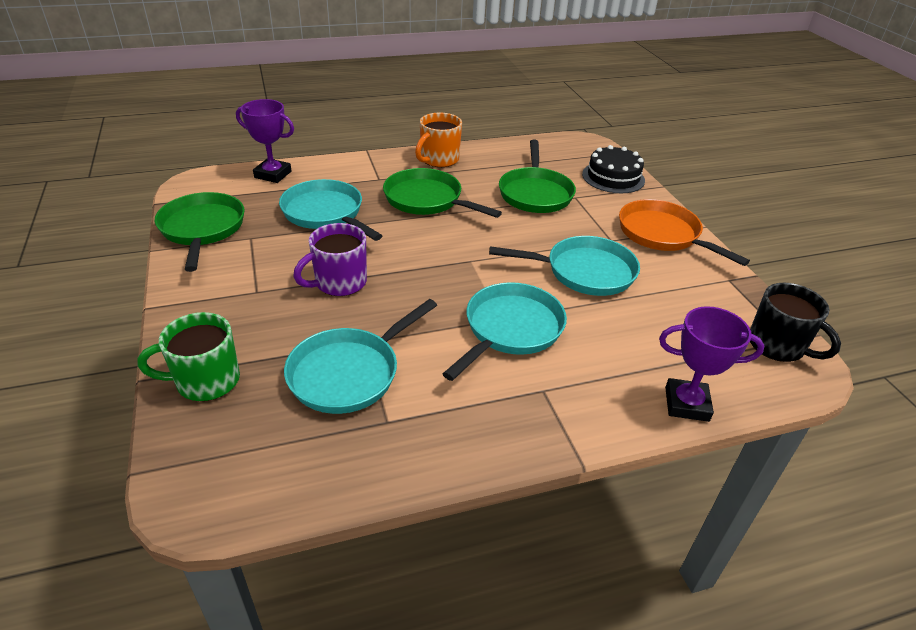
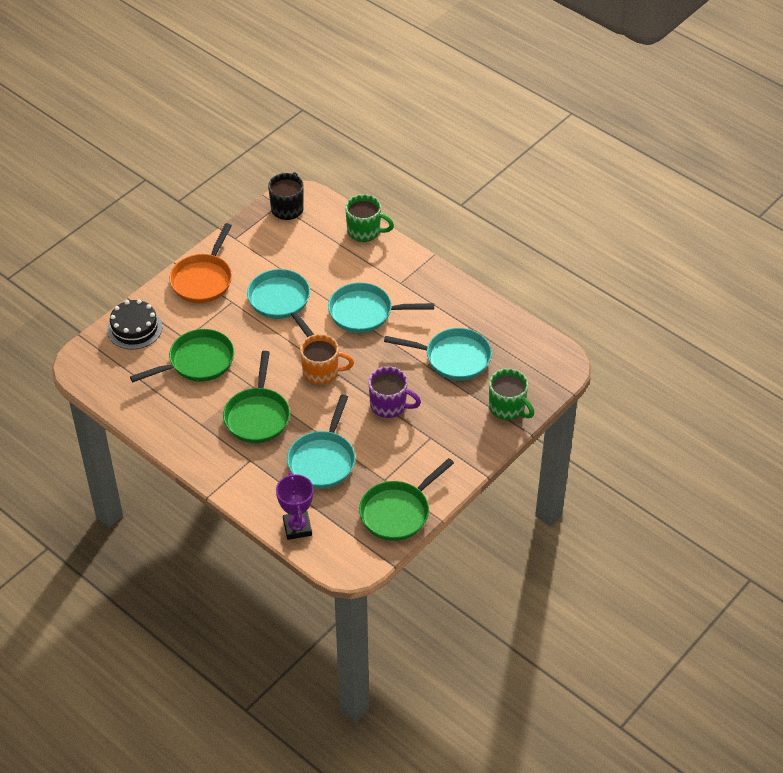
camera: 120 degrees left, 10 degrees up
orange mug [415,113,462,167] -> orange mug moved to [300,334,354,385]
purple trophy [659,306,764,422] -> green mug [345,194,394,242]

